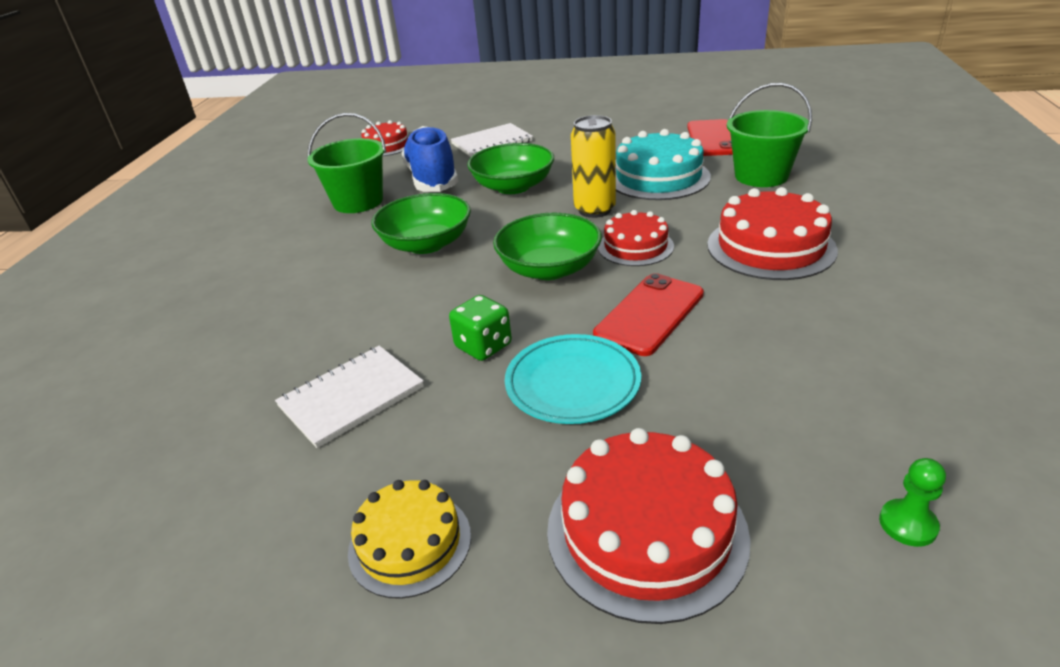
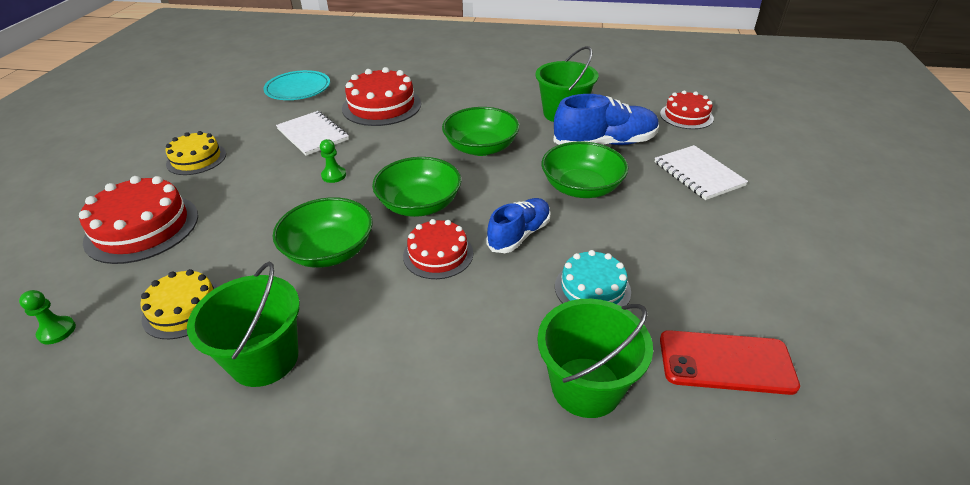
camera: 90 degrees right, 5 degrees up
green dice [449,295,512,361] -> green pawn [320,139,346,183]
turquoise plate [505,334,641,424] -> turquoise plate moved to [263,70,330,100]
yellow can [571,115,616,218] -> blue shoe [486,198,551,253]
red phone [593,273,704,356] -> green bowl [273,197,373,268]
turquoise cake [616,129,711,200] -> turquoise cake [555,250,631,306], size x0.63
red cake [707,187,838,280] -> red cake moved to [342,67,421,126]
none -> yellow cake [140,269,219,339]
none -> green bucket [187,262,300,387]

